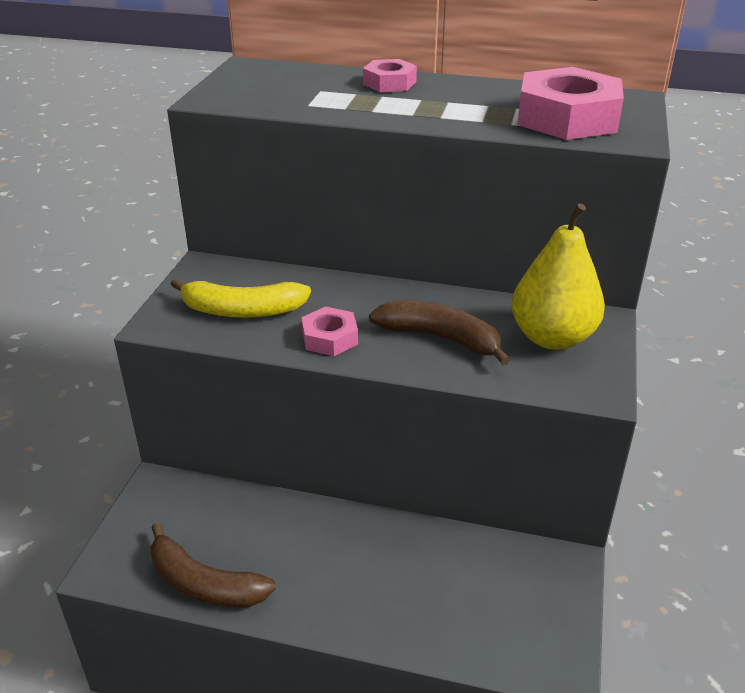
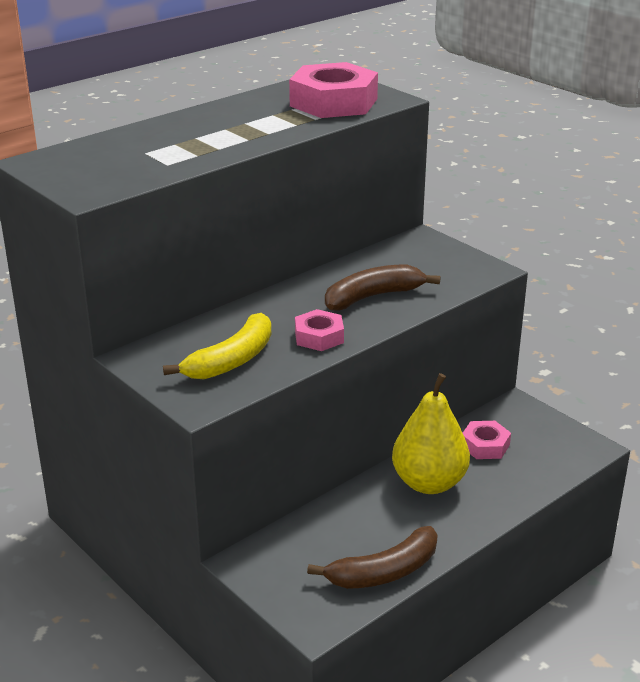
camera: 55 degrees left, 5 degrees down
pink nut [363,59,417,92] -> pink nut moved to [463,421,511,459]
yellow pear [511,203,605,350] -> yellow pear moved to [392,373,470,494]

